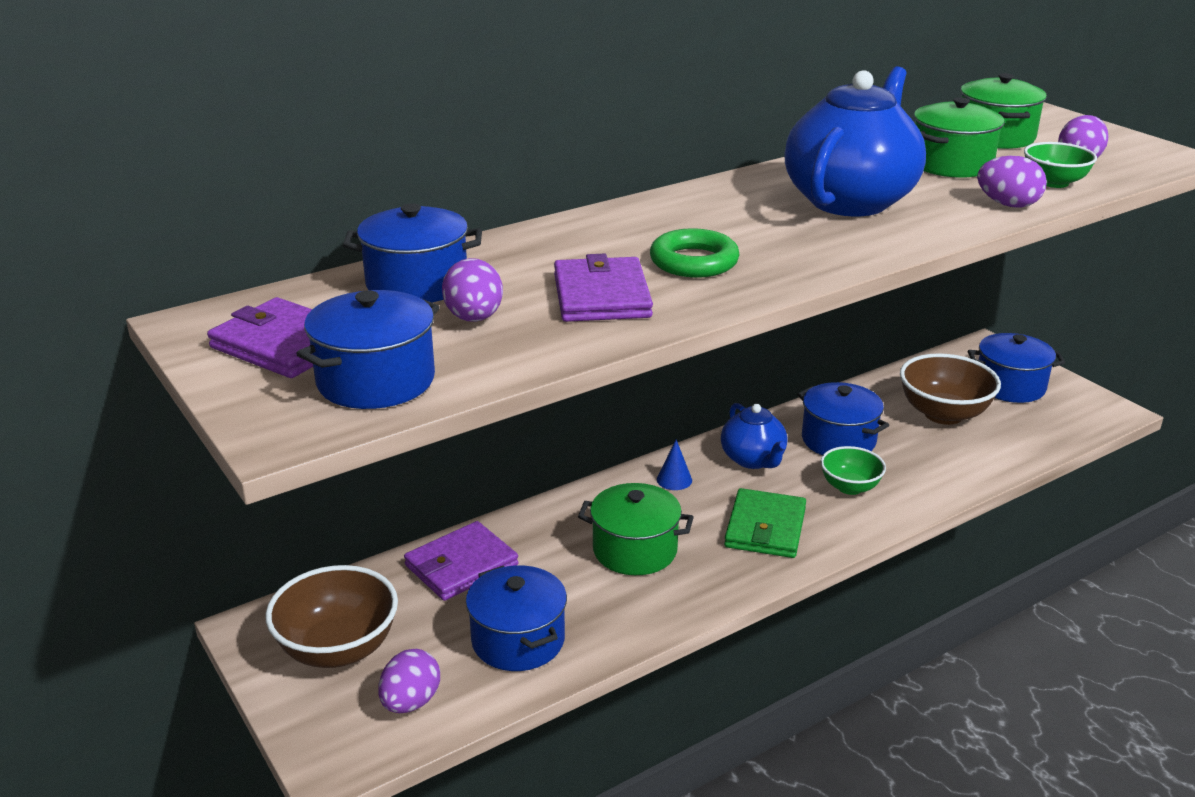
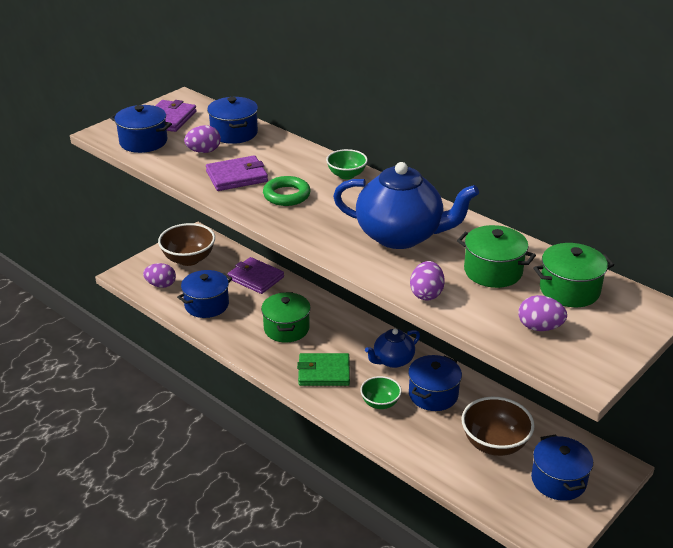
camera: 75 degrees right, 5 degrees up
blue cone [657,440,692,490] -> none
green bowl [1024,142,1097,188] -> green bowl moved to [326,149,368,179]

